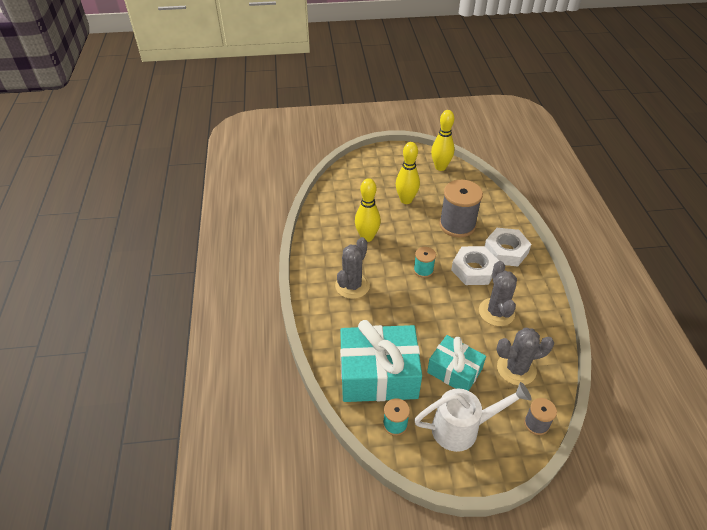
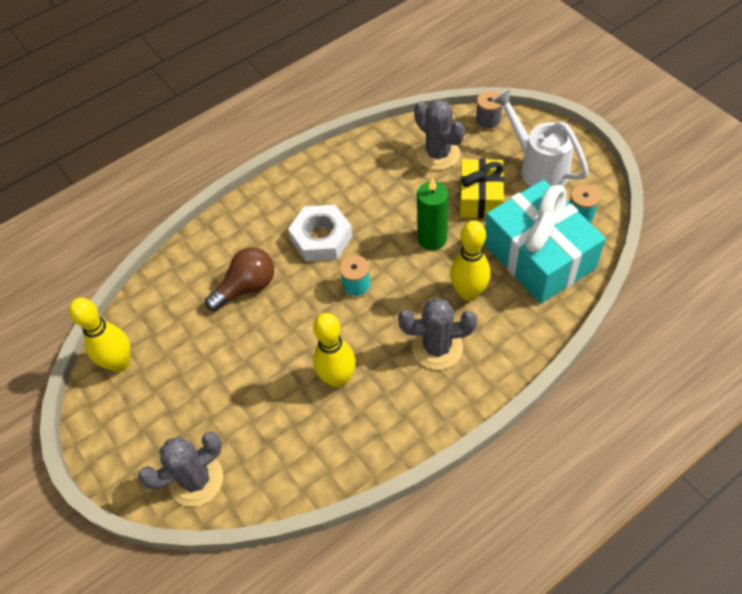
camera: 115 degrees left, 10 degrees up
yellow bowling pin [396,142,420,204] -> yellow bowling pin moved to [450,220,491,301]
turquoise gift [427,335,486,391] -> yellow gift [460,159,504,218]
grey spool [439,180,483,237] -> brown light bulb [205,247,274,311]
grey cactus [479,261,517,326] -> grey cactus moved to [138,432,223,507]
white nut [484,228,531,266] -> none
none -> green candle [417,178,448,250]

